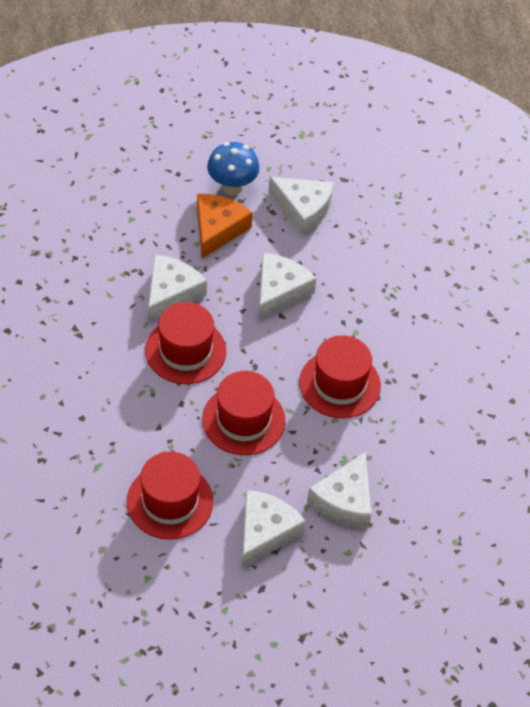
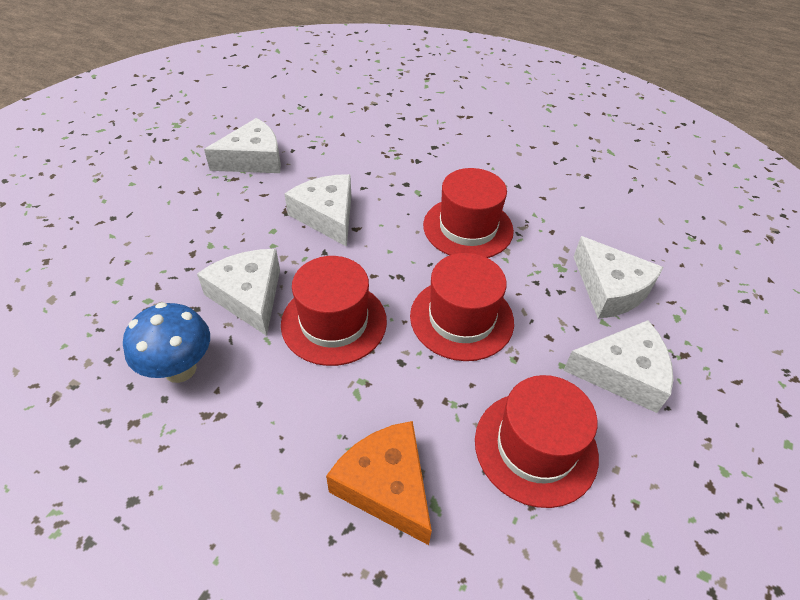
camera: 55 degrees left, 5 degrees down
orange cheese [197,194,253,259] -> orange cheese moved to [326,421,432,545]
blue mushroom [207,142,260,195] -> blue mushroom moved to [123,302,210,383]
white cheese [242,490,306,568] -> white cheese turned 120 degrees clockwise [563,320,673,413]

